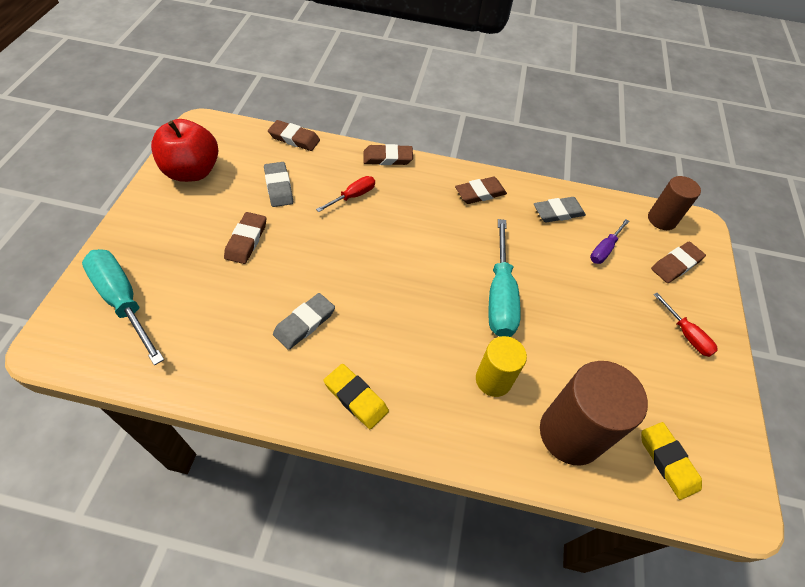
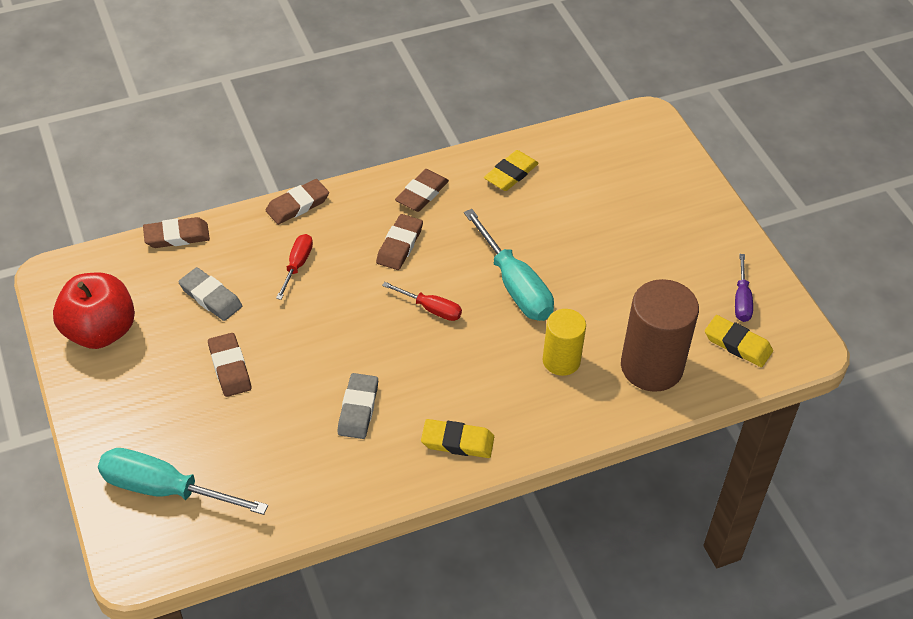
camera: 30 degrees left, 5 degrees down
grey eraser [534,197,586,223] -> yellow eraser [484,150,539,191]
purple screwdriver [590,219,629,264] -> purple screwdriver moved to [735,254,753,322]
brown cylinder [648,176,701,230] -> none
brown eraser [651,241,706,283] -> brown eraser moved to [376,214,423,270]
red screwdriver [654,293,718,357] -> red screwdriver moved to [382,282,462,321]

